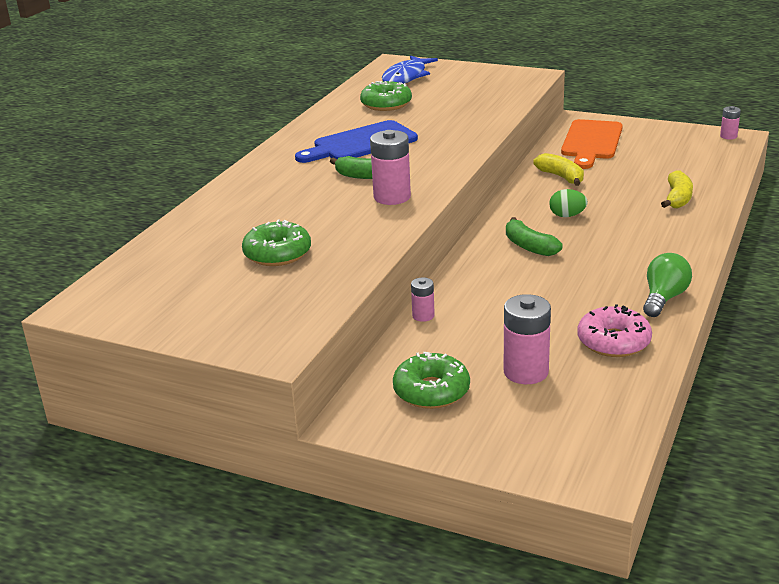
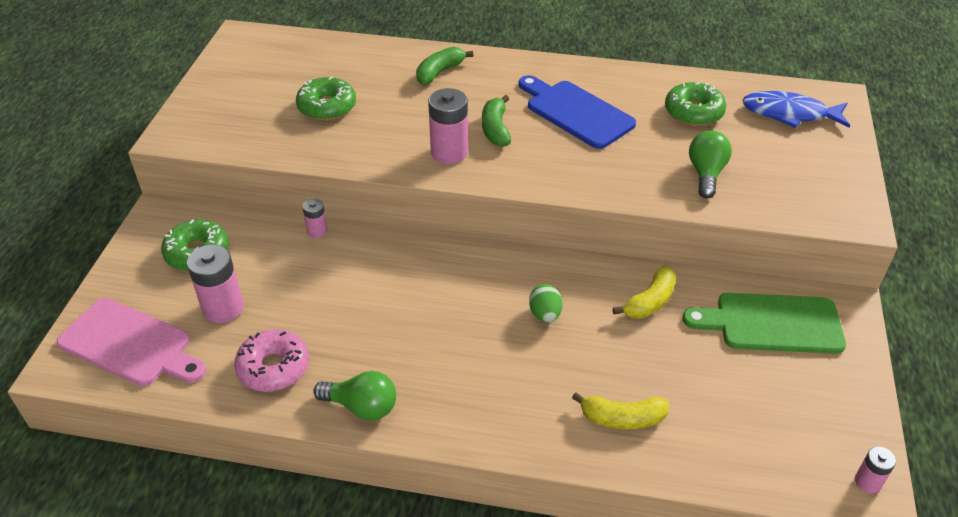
camera: 75 degrees right, 15 degrees up
green banana [506,217,563,256] -> green banana moved to [416,47,473,85]
orange cutting board [561,119,623,169] -> green cutting board [683,293,846,354]
none -> pink cutting board [57,298,206,386]
none -> green light bulb [689,131,732,198]

